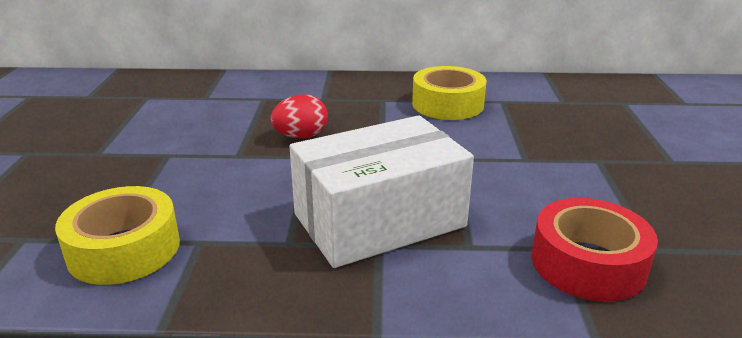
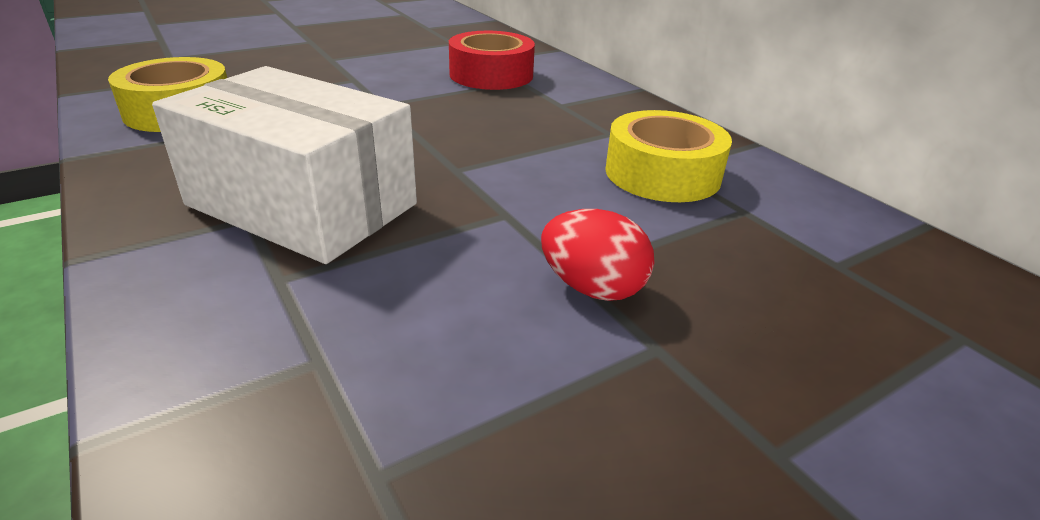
camera: 55 degrees right, 5 degrees up
red egg [270,94,328,138] -> red egg moved to [541,209,655,301]
red tape [531,198,658,302] -> red tape moved to [449,31,535,90]

